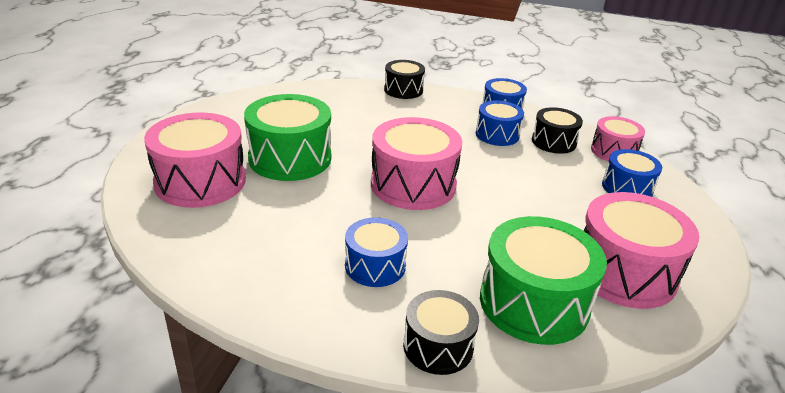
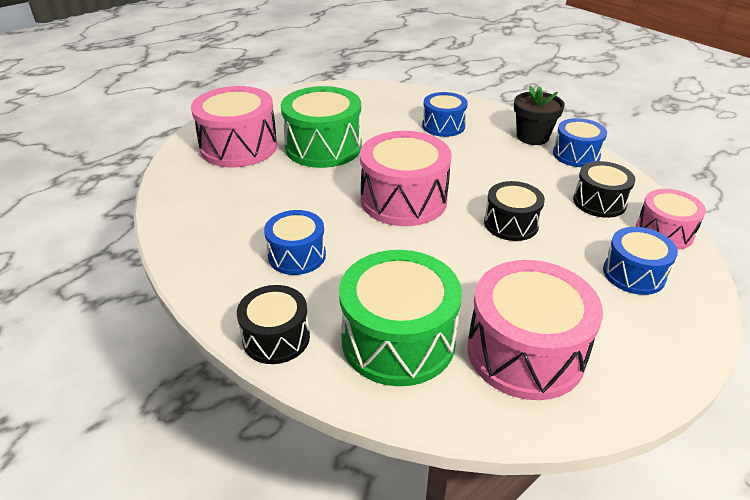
camera: 35 degrees right, 5 degrees up
black drum [384,60,425,99] -> black drum moved to [484,181,545,241]
blue drum [476,100,524,146] -> blue drum moved to [422,92,468,137]
none -> black flower pot [514,86,565,145]

